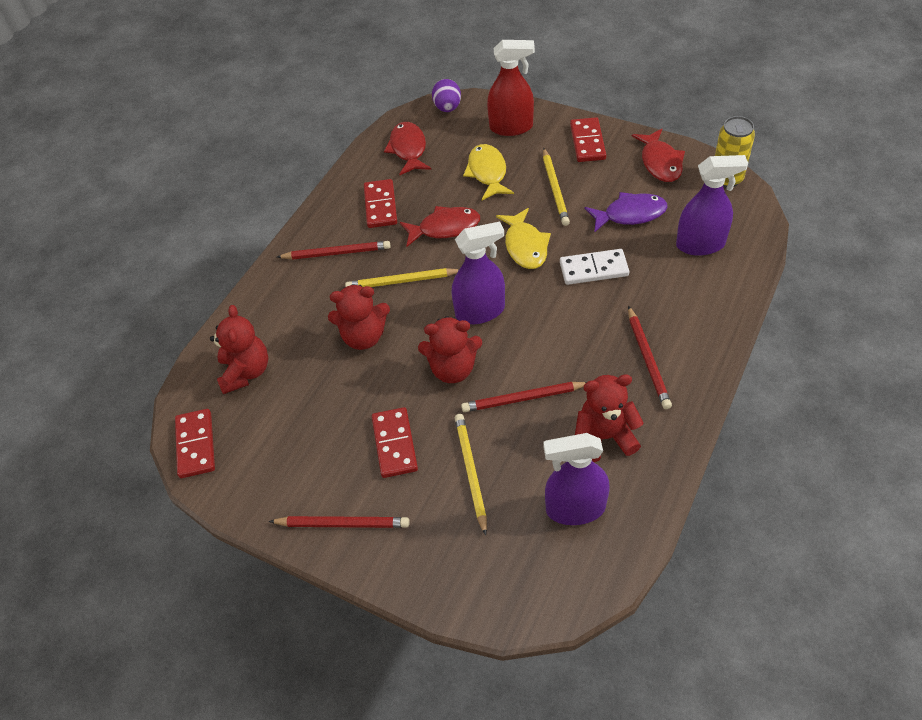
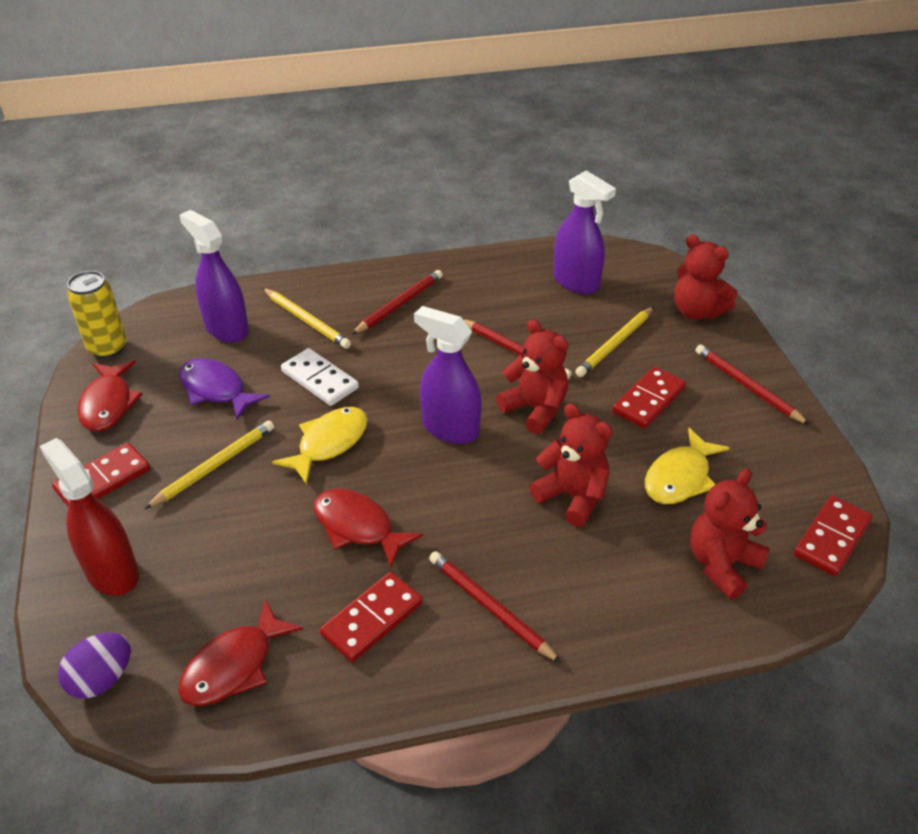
camera: 135 degrees left, 10 degrees down
yellow pencil [345,268,459,287] -> yellow pencil moved to [263,288,351,349]
yellow fish [463,144,514,200] -> yellow fish moved to [645,428,730,504]
red teddy bear [575,374,644,462] -> red teddy bear moved to [674,235,737,319]
red fish [632,129,685,182] -> red fish turned 135 degrees clockwise [77,360,143,432]

